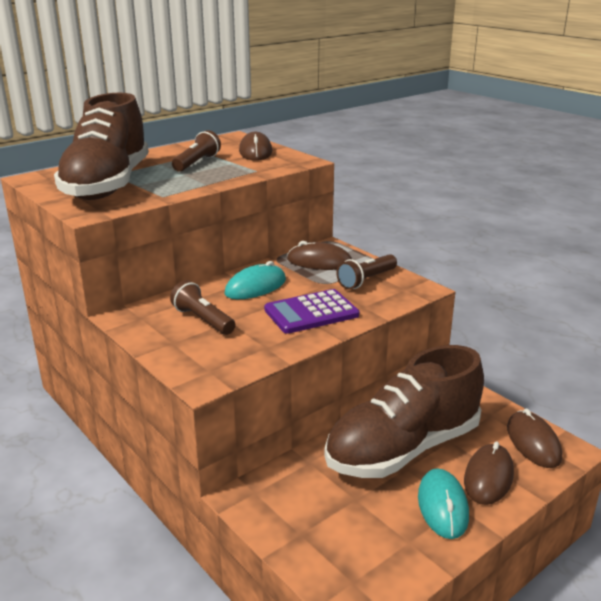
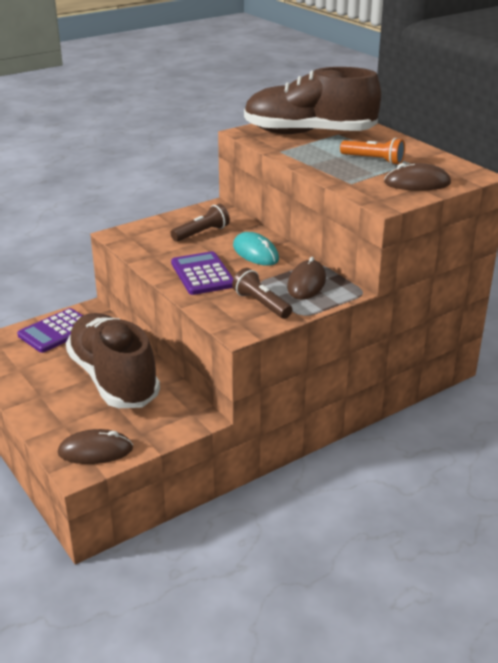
camera: 95 degrees right, 5 degrees up
brown flashlight [172,130,221,172] -> orange flashlight [340,138,405,165]
turquoise mouse [418,468,469,539] -> none
brown mouse [464,442,514,505] -> none
none -> purple calculator [17,308,83,353]

